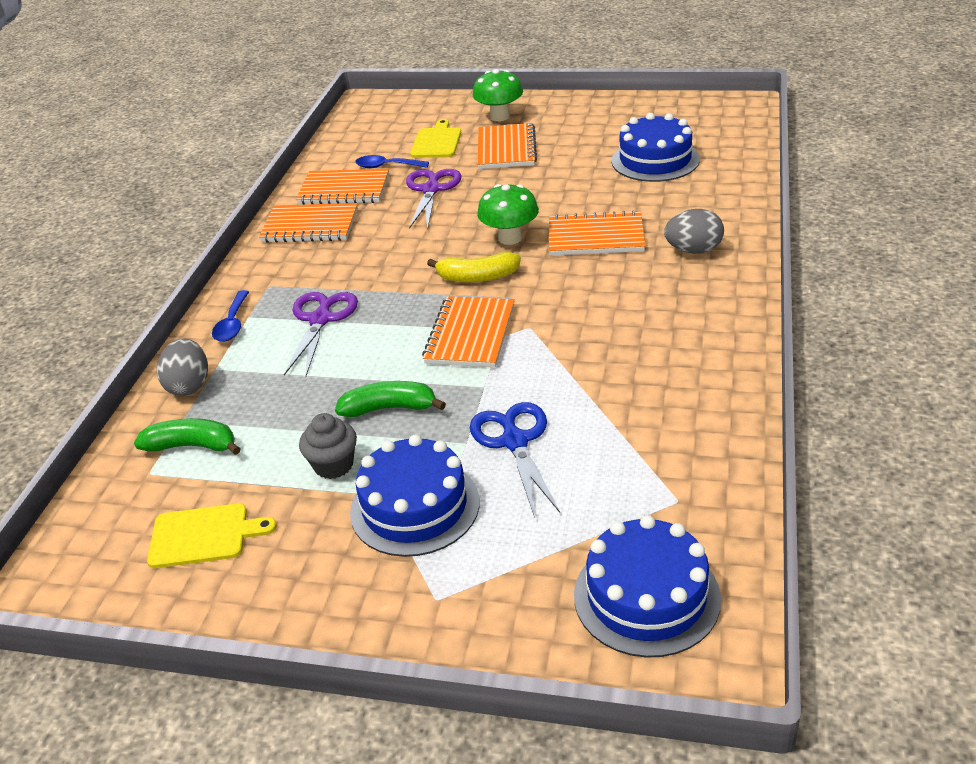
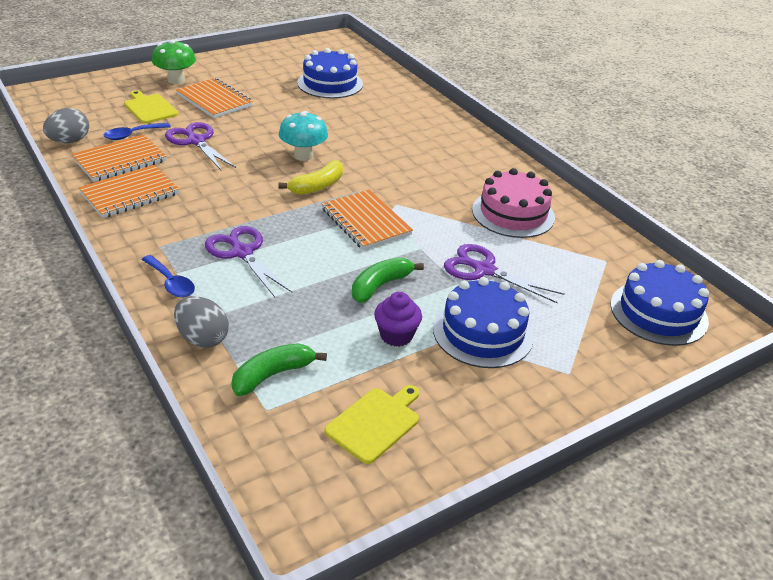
camera: 50 degrees left, 0 degrees up
grey cupcake [299,413,357,479] -> purple cupcake [374,292,422,347]
blue scissors [470,402,560,518] -> purple scissors [444,244,565,304]
green mushroom [477,184,539,245] -> turquoise mushroom [279,111,328,161]
orange notebook [549,210,645,256] -> none
grey egg [664,209,724,254] -> grey egg moved to [43,108,89,143]
none -> pink cake [472,168,555,238]

